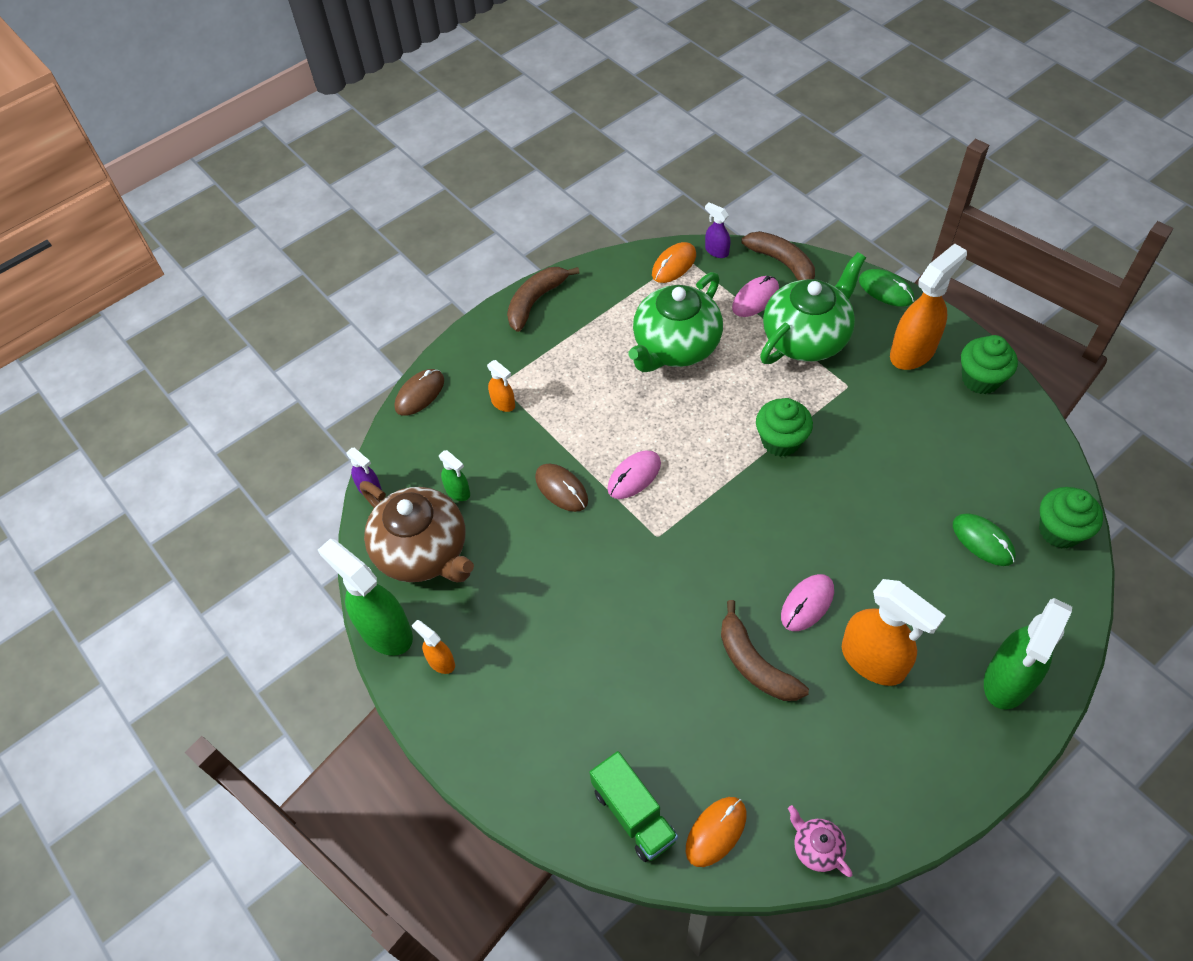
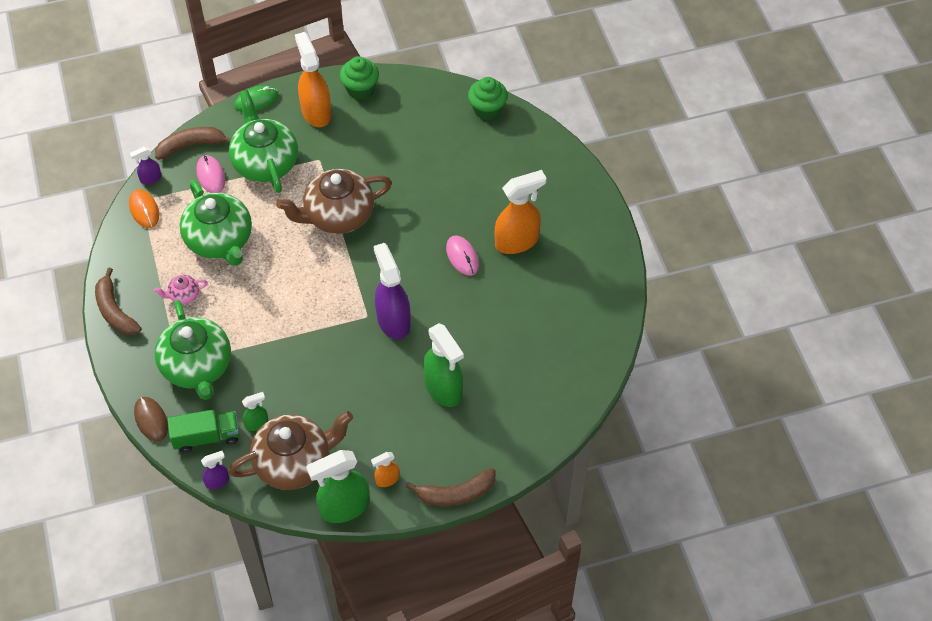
camera: 70 degrees left, 0 degrees up
orange spray bottle [487,360,515,412] -> green teapot [155,300,231,400]
brown mouse [535,463,588,512] -> none
green truck [590,751,678,862] -> green truck moved to [167,409,239,453]
pink mouse [607,451,661,499] -> none
orange mouse [686,797,746,867] -> none
brown banana [721,600,809,701] -> brown banana moved to [406,468,496,506]
green cupcake [756,398,813,457] -> brown teapot [276,169,392,234]
pink teapot [788,805,853,877] -> pink teapot moved to [154,275,208,304]
green mouse [953,514,1016,566] -> none
green spray bottle [984,598,1072,710] -> green spray bottle moved to [423,323,464,407]
none -> purple spray bottle [373,243,410,340]

